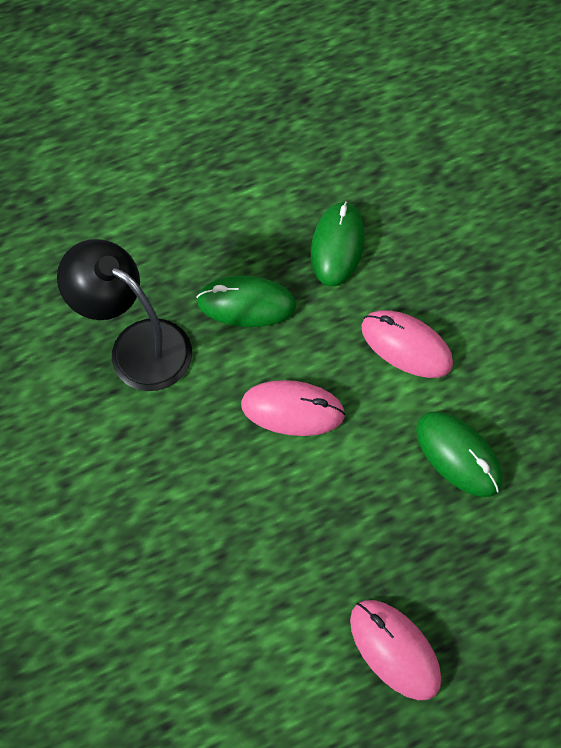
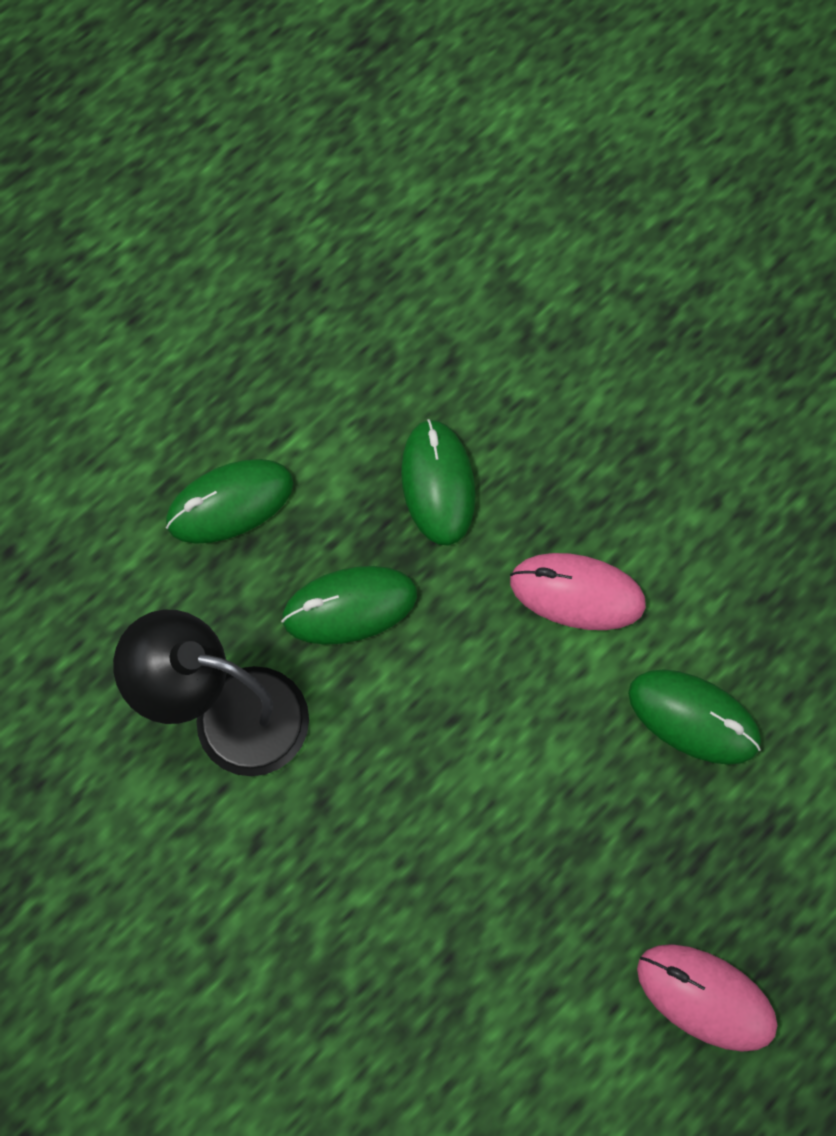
camera: 20 degrees left, 5 degrees up
pink mouse [241,380,345,436] -> none
none -> green mouse [166,459,294,544]

